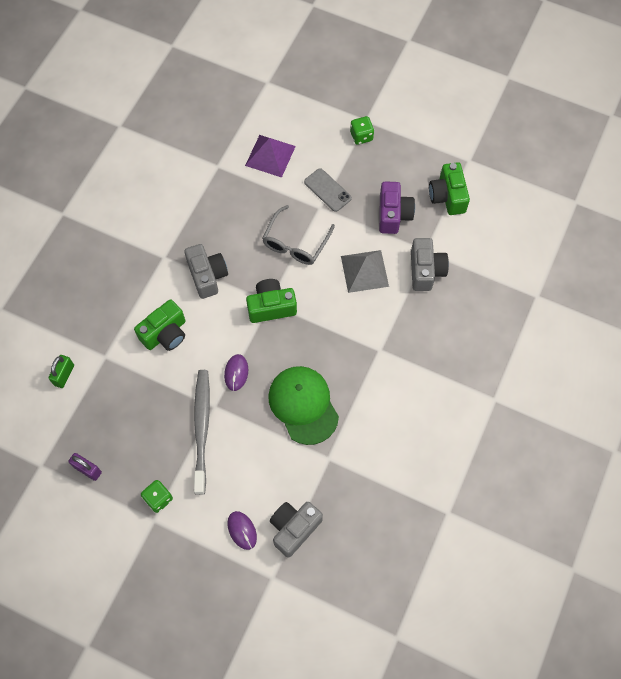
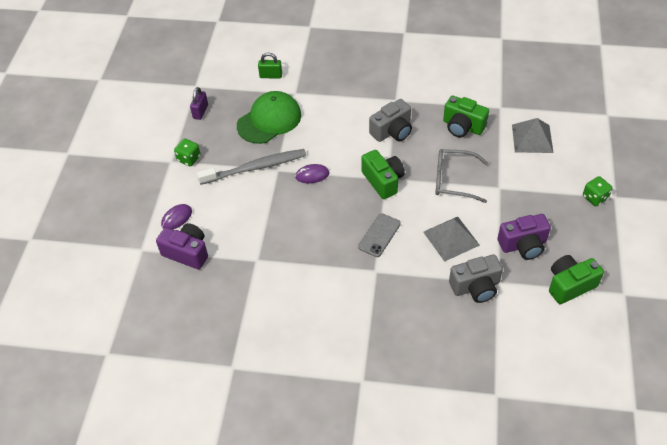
camera: 75 degrees right, 15 degrees down
green camera [134,299,185,351] -> green camera moved to [443,96,489,137]
purple pyramid [245,135,296,178] -> grey pyramid [512,118,553,153]
green cap [268,366,339,445] -> green cap moved to [237,91,301,144]
grey camera [270,502,323,558] -> purple camera [156,223,208,269]
grey phone [304,168,352,212] -> grey phone moved to [358,213,401,257]

